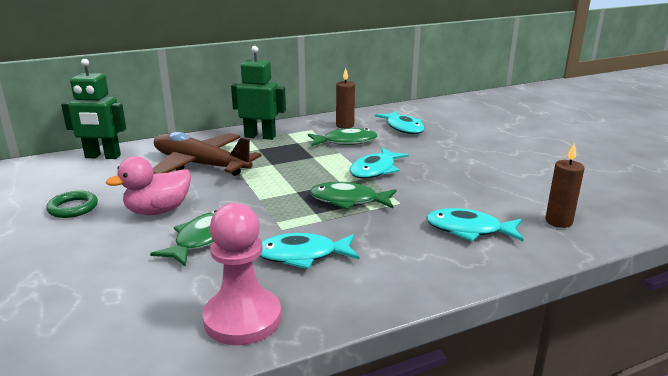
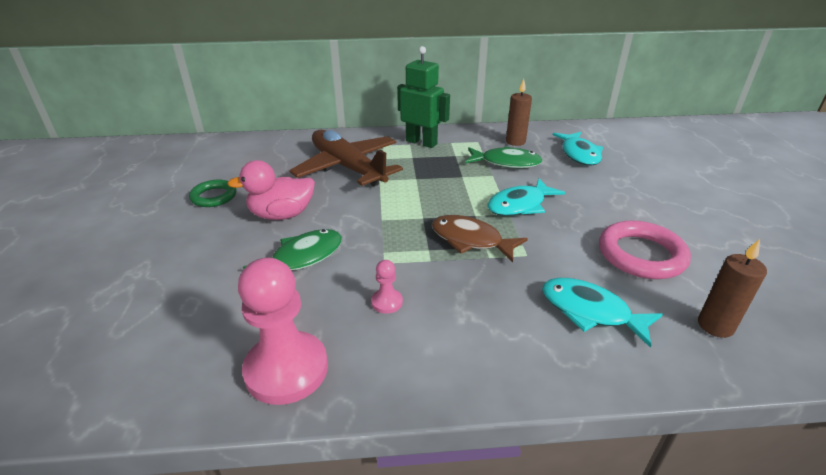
camera: 20 degrees right, 10 degrees up
green robot [61,59,126,159] -> none
turquoise fish [260,233,360,269] -> pink pawn [371,260,403,314]
green fish [310,182,397,210] -> brown fish [432,215,528,262]
none -> pink ring [599,220,691,279]

